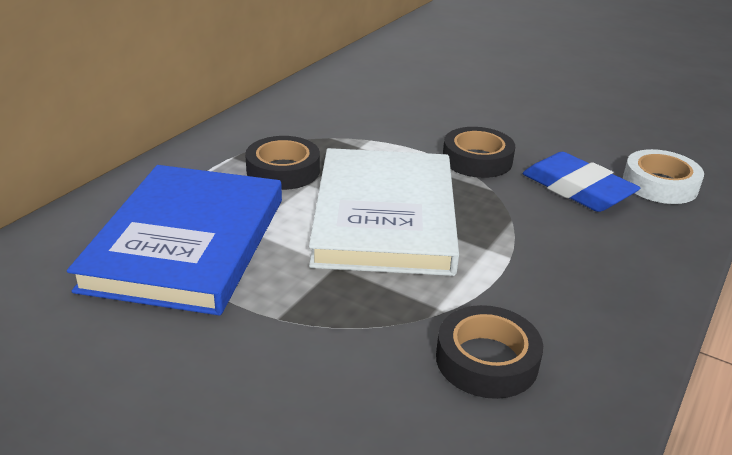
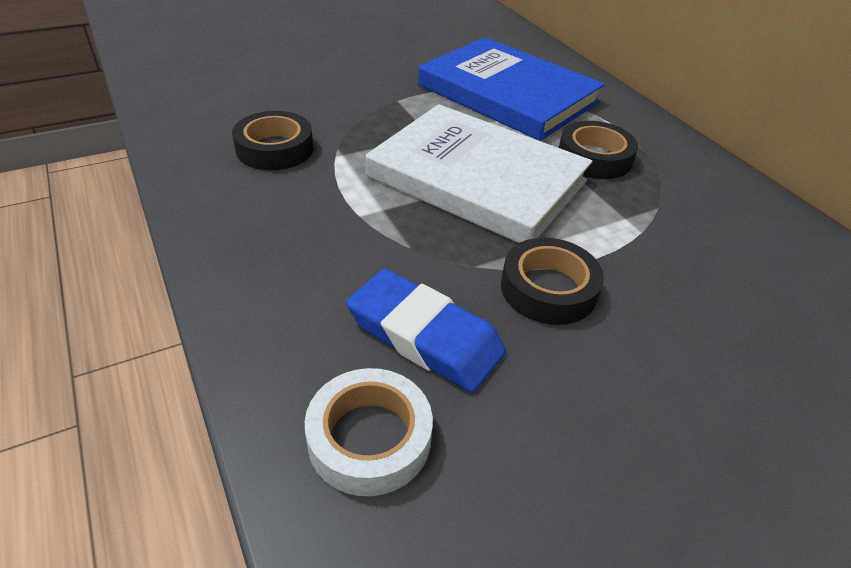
camera: 120 degrees right, 10 degrees up
blue eraser [523,152,640,212] -> blue eraser turned 45 degrees clockwise [346,268,506,393]

